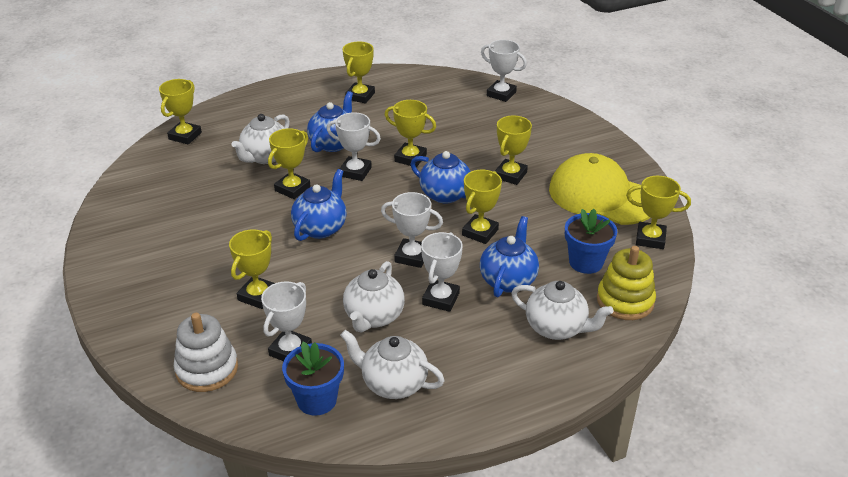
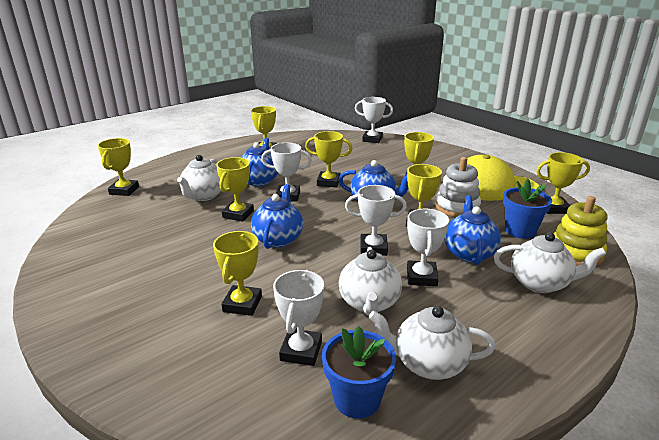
camera: 15 degrees left, 10 degrees down
white stacking toy [174,313,238,392] -> white stacking toy moved to [435,157,481,217]

